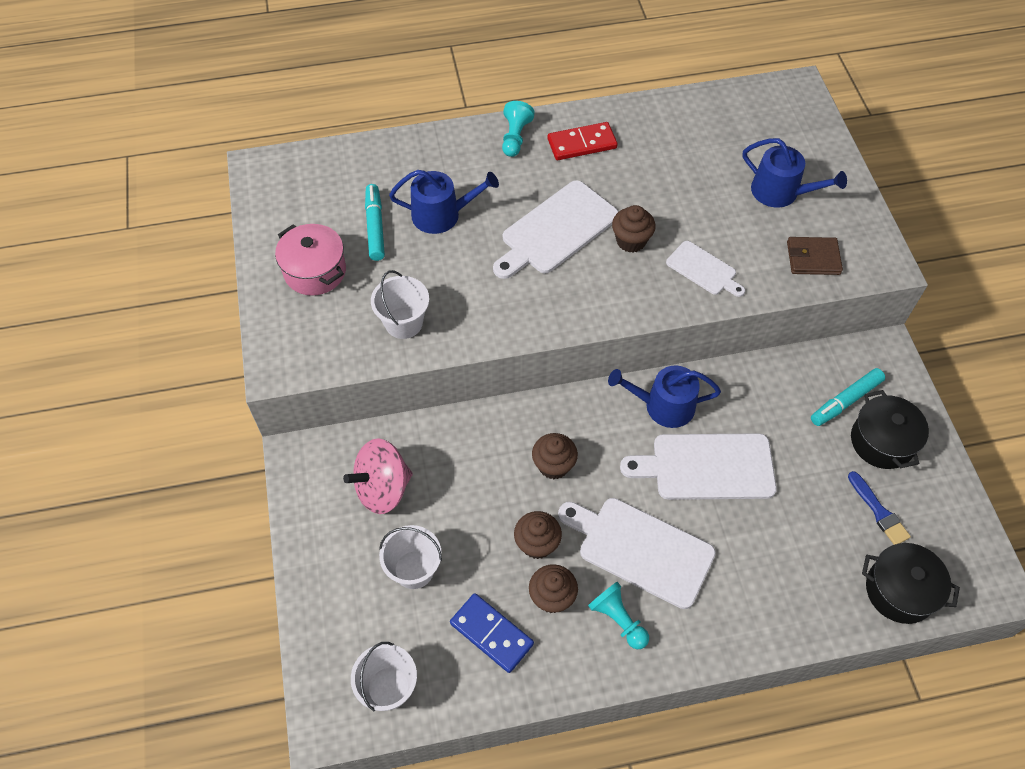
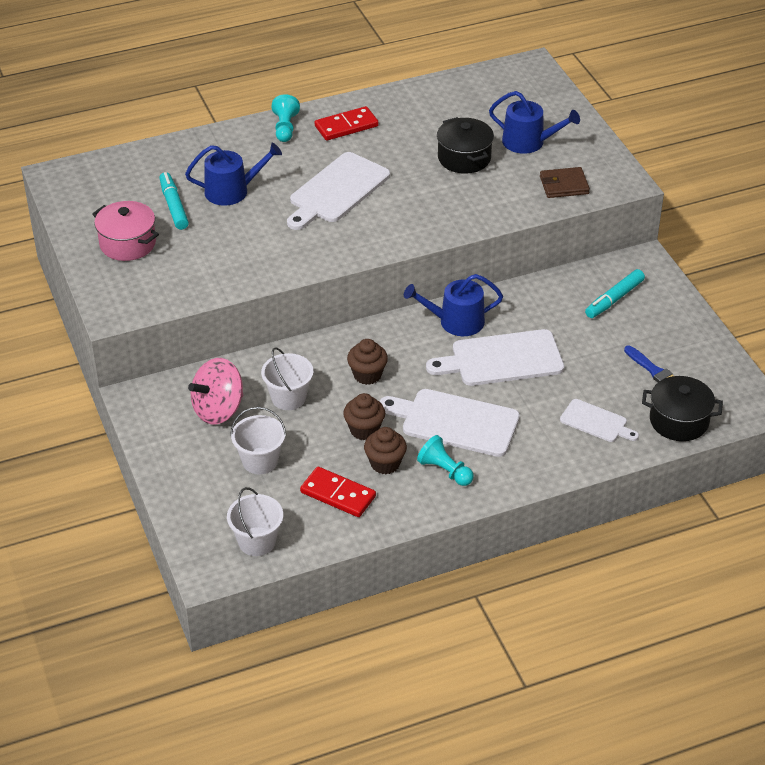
camera: 10 degrees left, 15 degrees down
white bucket [371,270,429,339] -> white bucket moved to [261,347,313,410]
blue domino [450,593,534,673] -> red domino [300,467,376,517]
brown cupcake [612,205,656,253] -> none
white cutting board [666,241,745,297] -> white cutting board moved to [560,399,639,442]
black pot [851,390,929,469] -> black pot moved to [437,117,494,174]

